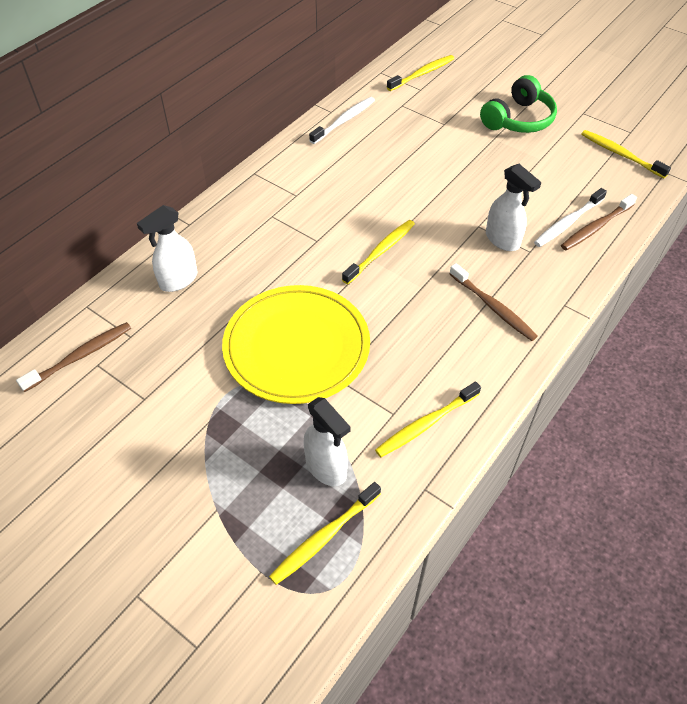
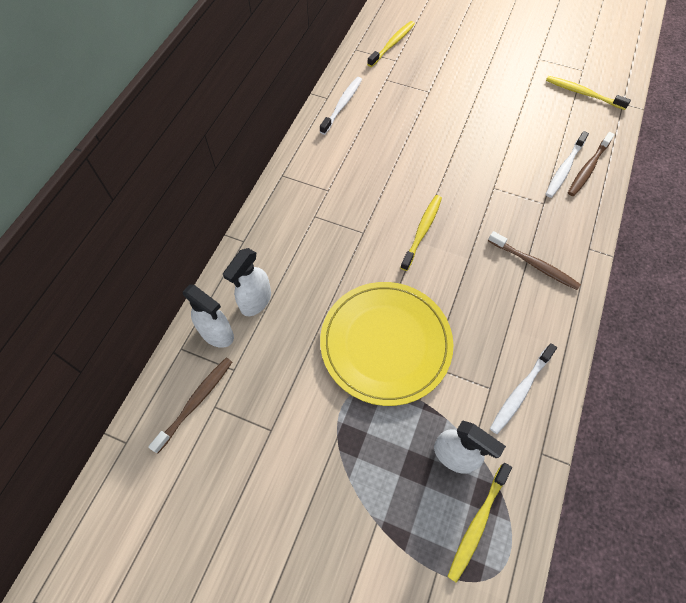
camera: 15 degrees left, 10 degrees up
yellow toothbrush [375,382,481,457] -> white toothbrush [490,343,557,434]
green headphones [480,75,557,133] -> none
white spray bottle [486,164,541,251] -> white spray bottle moved to [183,284,234,348]

